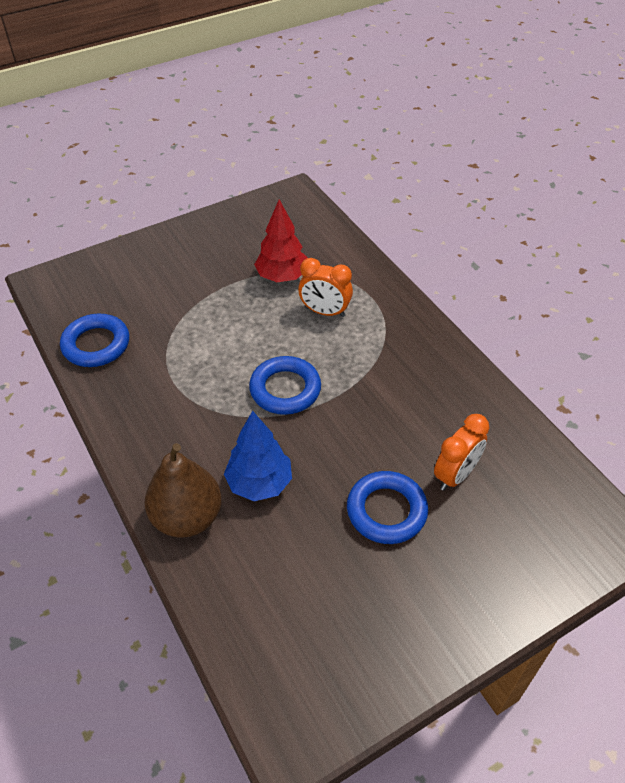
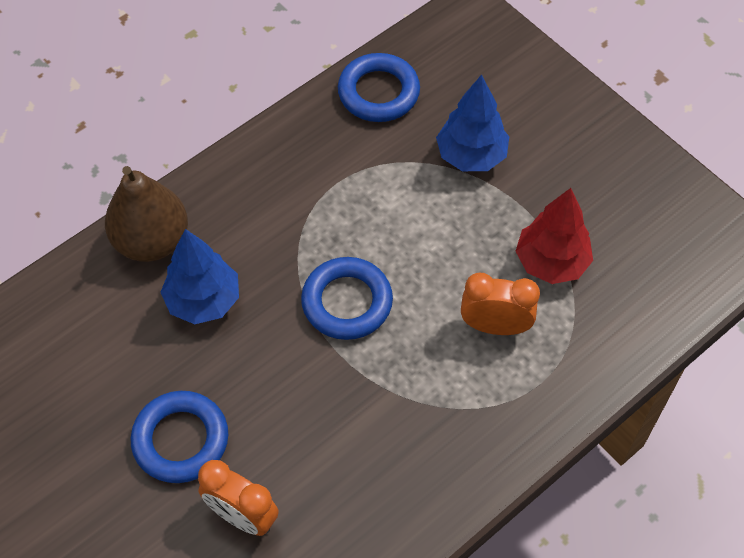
camera: 80 degrees right, 10 degrees up
orange clock [298,258,353,317] -> orange clock turned 90 degrees clockwise [461,273,540,335]
none -> blue tree [436,74,509,171]

